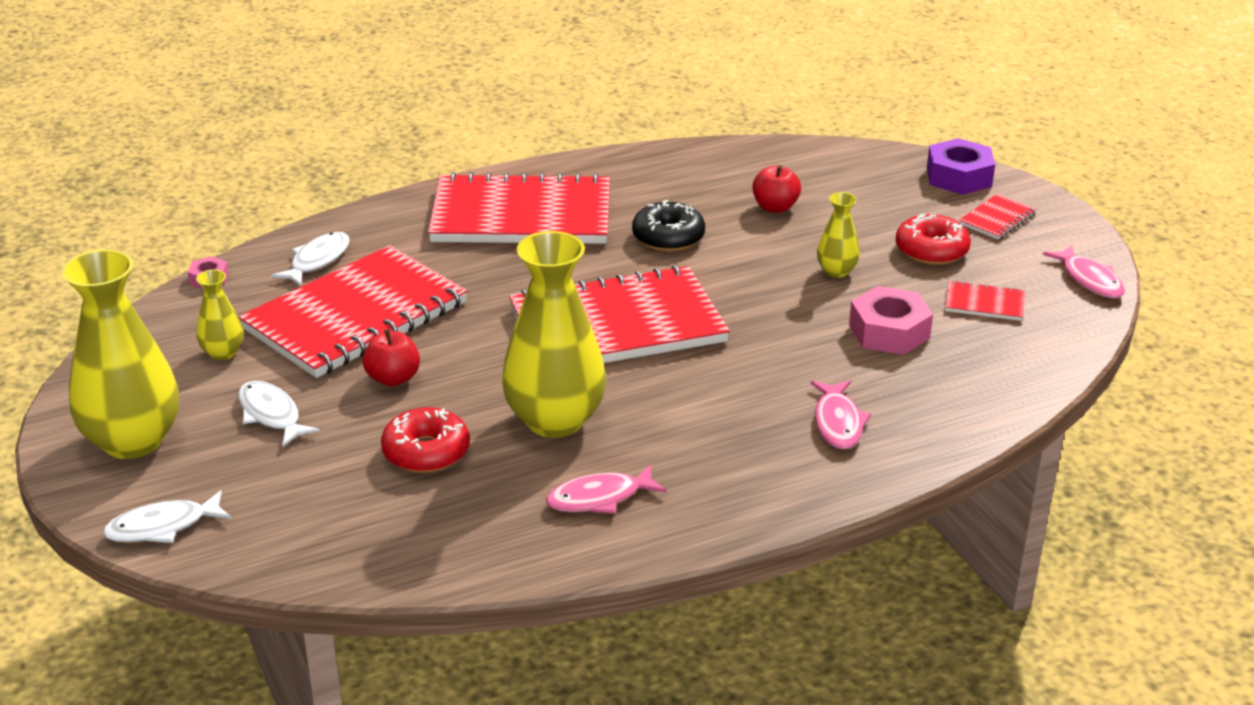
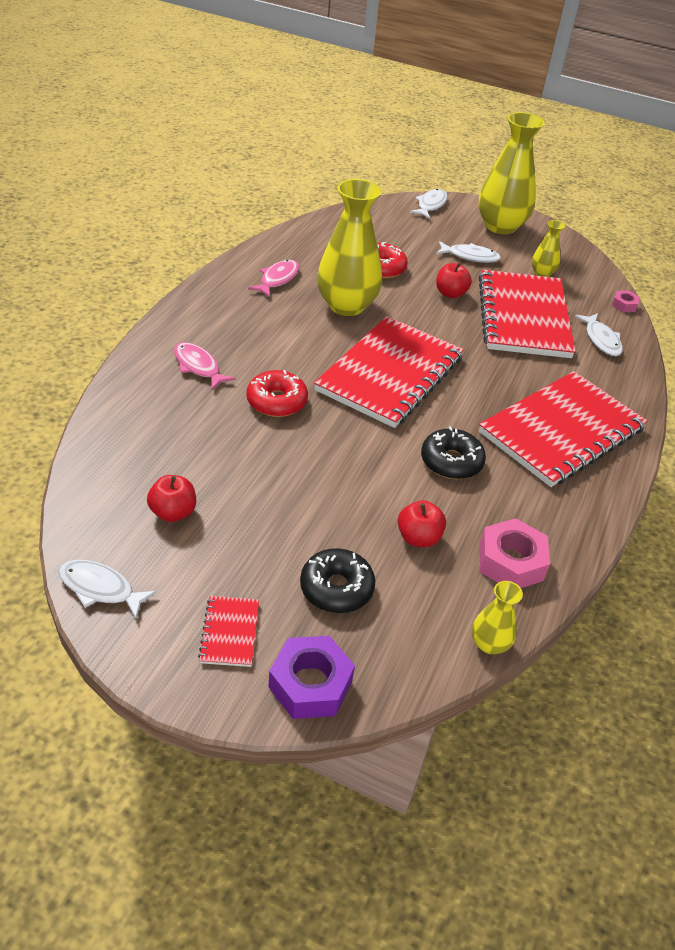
camera: 135 degrees right, 10 degrees up
yellow vase [817,192,860,278] -> yellow vase moved to [472,581,523,654]
pink nut [849,286,933,355] -> pink nut moved to [480,518,550,588]
red donut [896,214,971,265] -> red donut moved to [246,370,308,417]
red notebook [945,280,1025,321] -> red apple [147,475,196,522]
pink fish [1043,245,1125,298] -> white fish [59,560,157,619]
none -> black donut [300,548,375,613]

